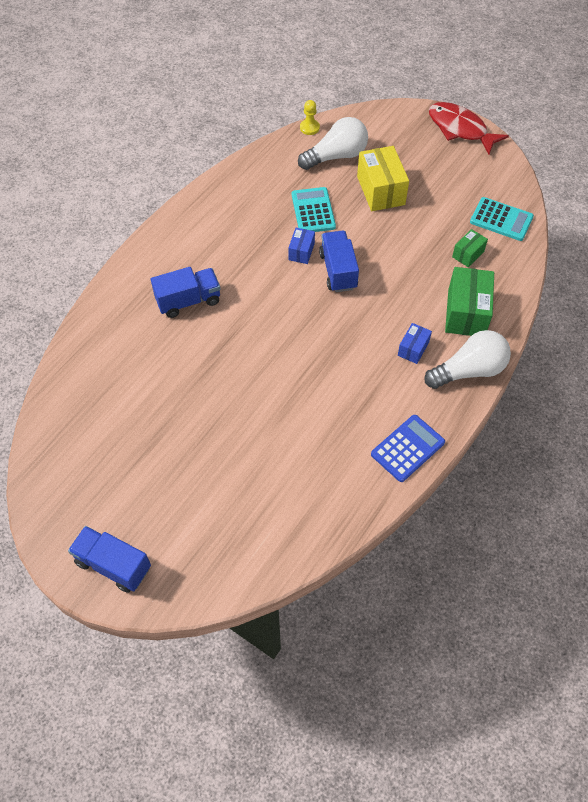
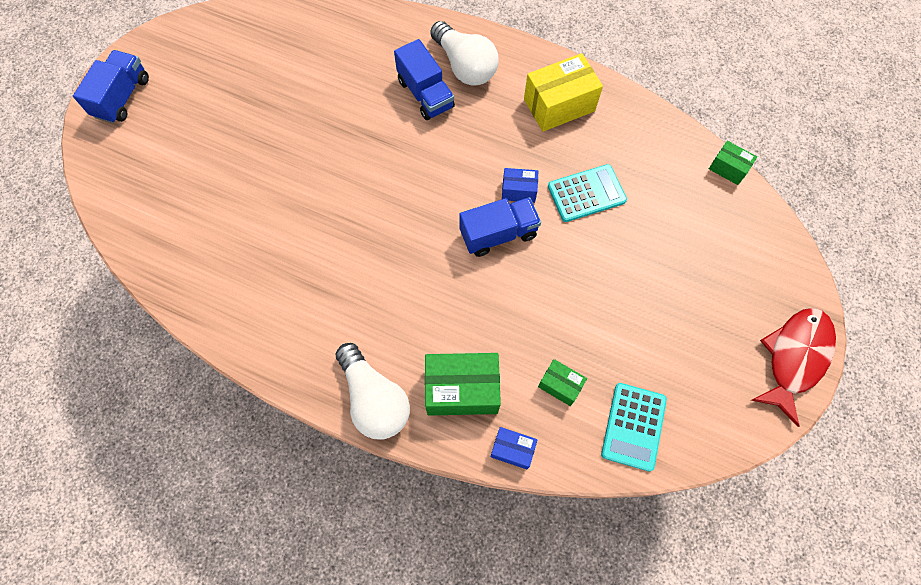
camera: 80 degrees right, 10 degrees up
white light bulb [298,117,368,170] -> white light bulb moved to [430,21,499,86]
yellow pawn [300,100,320,135] -> green box [709,141,757,185]
yellow box [357,146,409,211] -> yellow box moved to [524,53,603,132]
blue calculator [371,415,445,482] -> none
blue box [398,323,432,364] -> blue box moved to [490,427,538,469]

